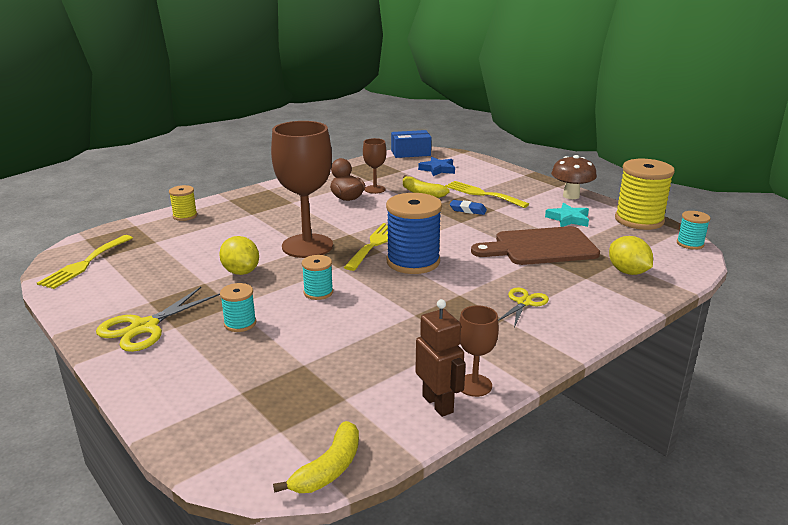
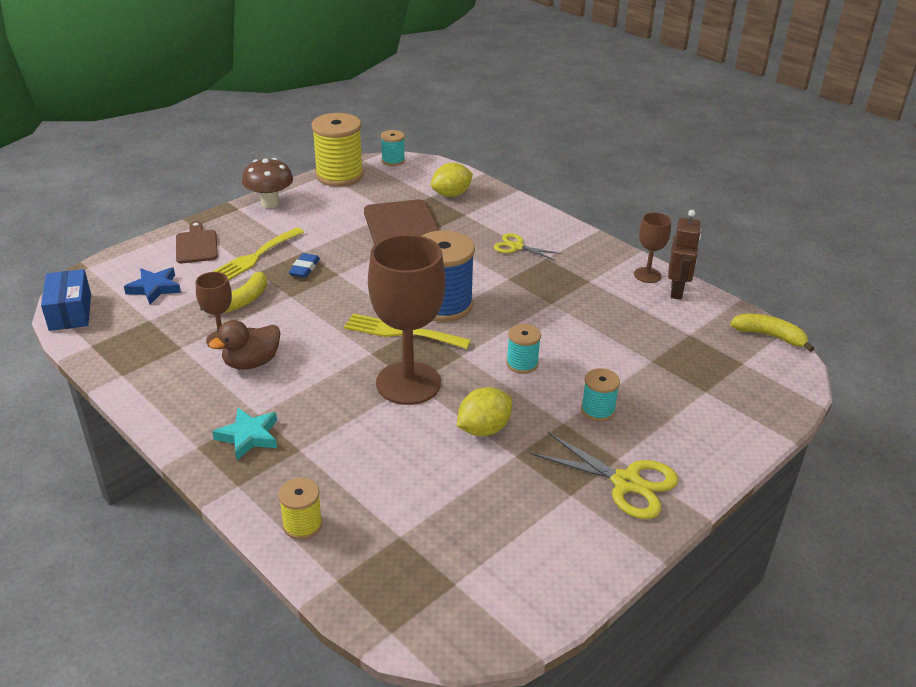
camera: 95 degrees left, 10 degrees up
yellow fork [37,235,133,289] -> none
brown robot [415,299,466,417] -> brown robot turned 135 degrees clockwise [668,210,701,300]
turquoise star [545,203,589,227] -> turquoise star moved to [212,408,277,460]
none -> brown cutting board [176,221,218,264]

